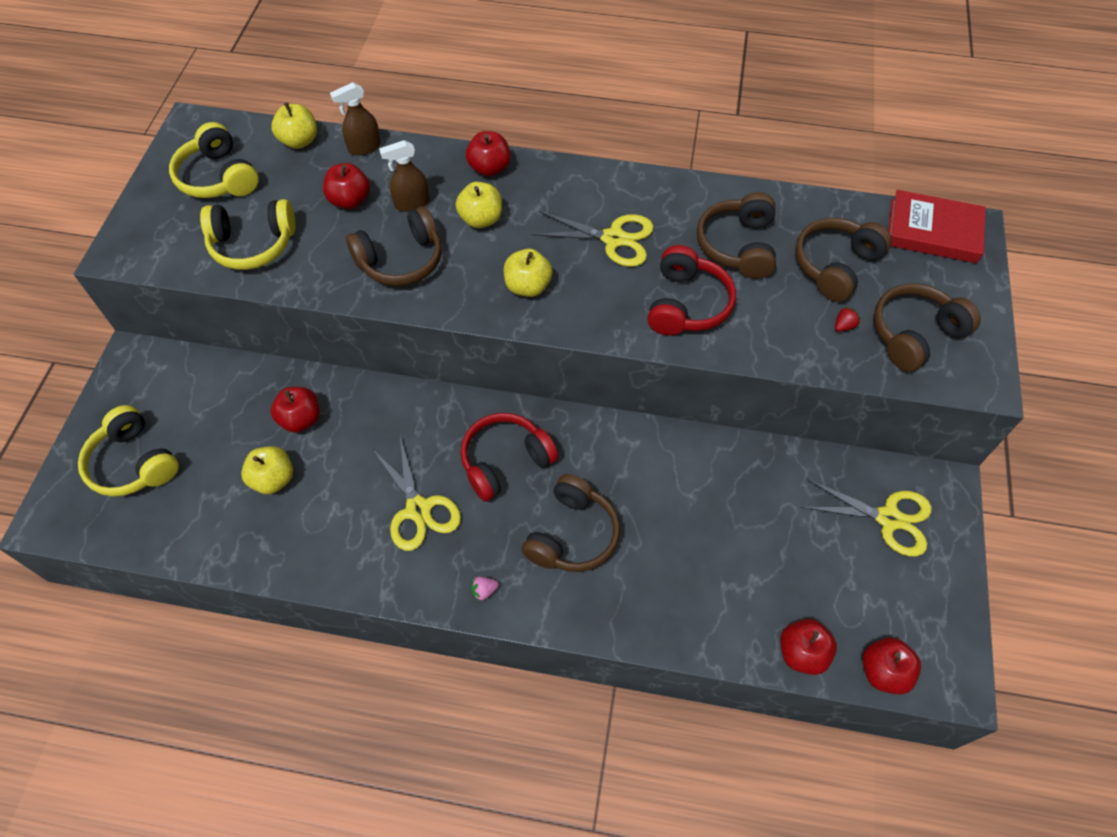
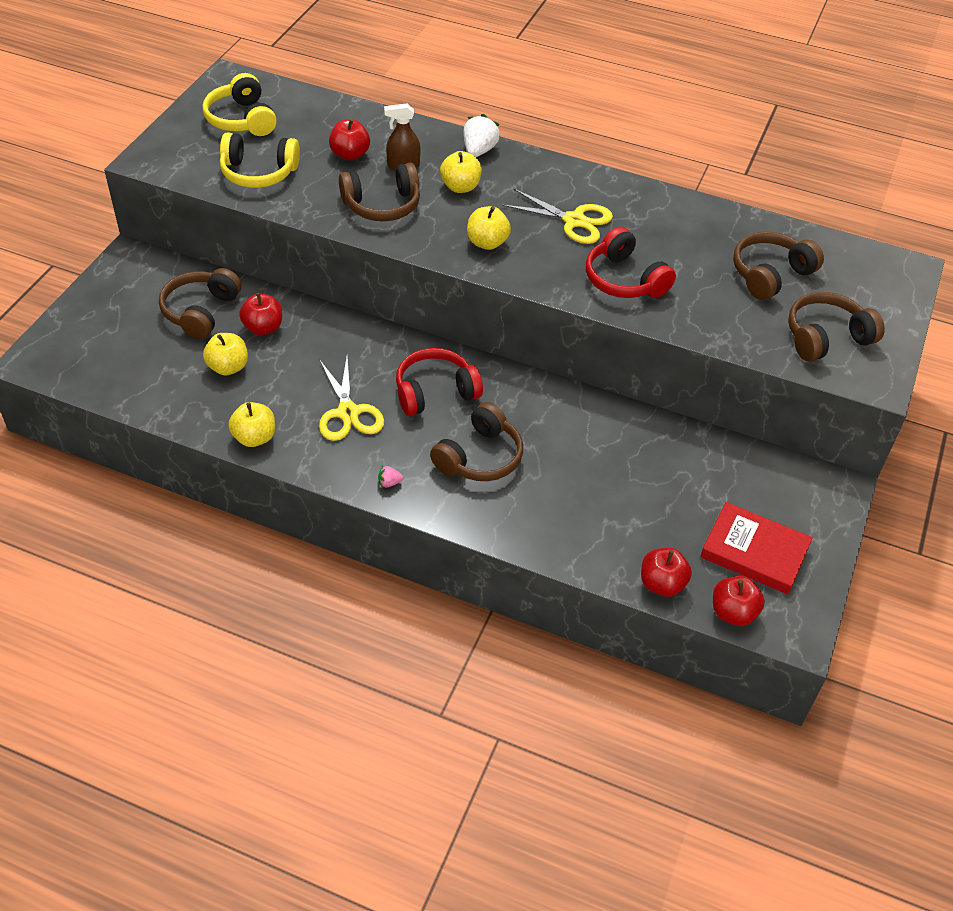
camera: 10 degrees right, 10 degrees down
yellow headphones [78,405,179,497] -> none
yellow apple [271,102,317,149] -> yellow apple moved to [228,402,275,447]
brown spray bottle [330,82,381,156] -> none
red apple [466,131,511,177] -> white strawberry [463,114,500,157]
red headphones [647,245,736,335] -> red headphones turned 120 degrees clockwise [586,227,676,298]
brown headphones [697,192,776,279] -> brown headphones moved to [159,268,241,339]
yellow scissors [800,479,931,556] -> none
red strawberry [835,306,861,332] -> none
red book [888,190,986,263] -> red book moved to [700,502,813,594]

